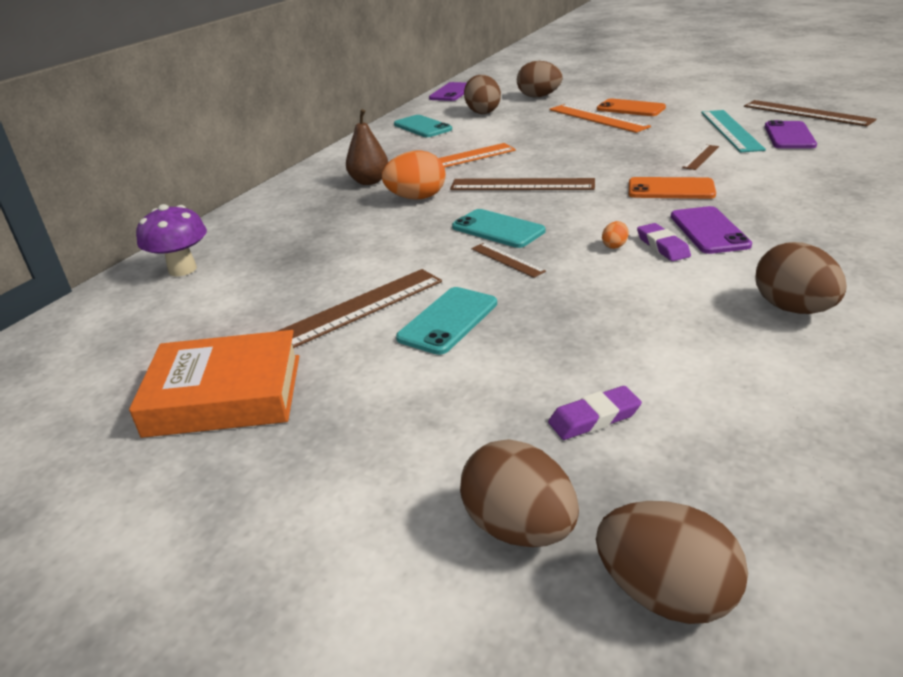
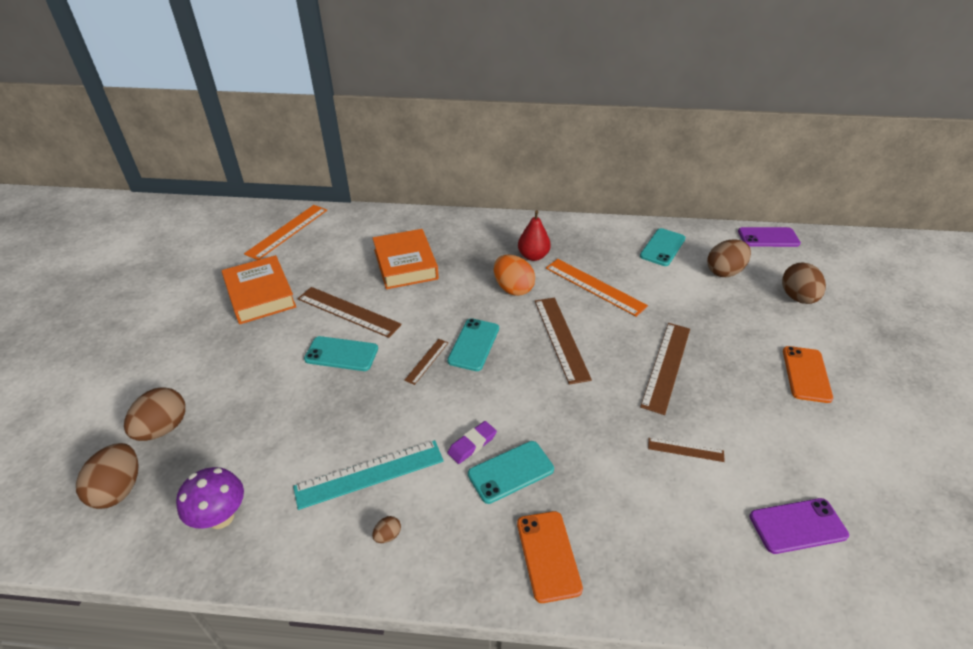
camera: 65 degrees right, 10 degrees up
purple mushroom [136,204,207,276] -> purple mushroom moved to [176,467,244,529]
brown pear [346,109,388,185] -> red pear [518,210,551,261]
purple eraser [548,386,642,440] -> none
orange ruler [549,104,651,133] -> orange ruler moved to [244,205,327,260]
orange egg [602,221,628,249] -> none
orange phone [629,177,716,199] -> orange phone moved to [517,511,583,603]
purple phone [671,206,752,254] -> turquoise phone [468,441,554,504]
turquoise ruler [701,110,766,153] -> turquoise ruler moved to [293,440,444,510]
brown ruler [744,100,877,127] -> brown ruler moved to [640,323,690,415]
brown egg [755,242,847,314] -> brown egg [372,516,401,543], size x0.44
none -> orange book [373,229,439,289]

